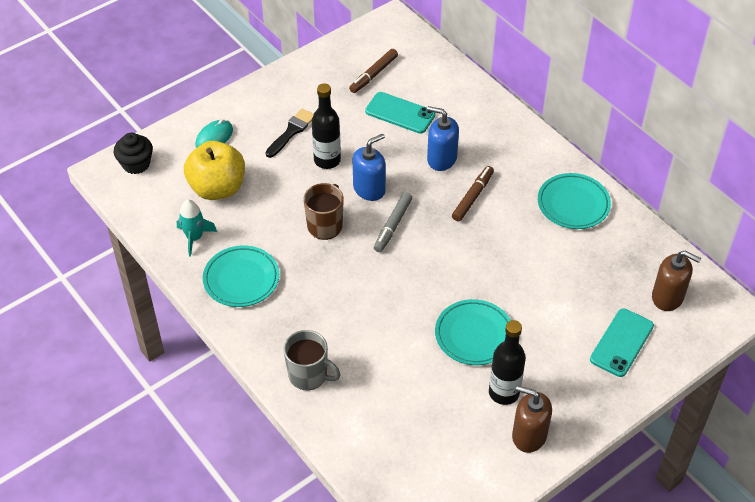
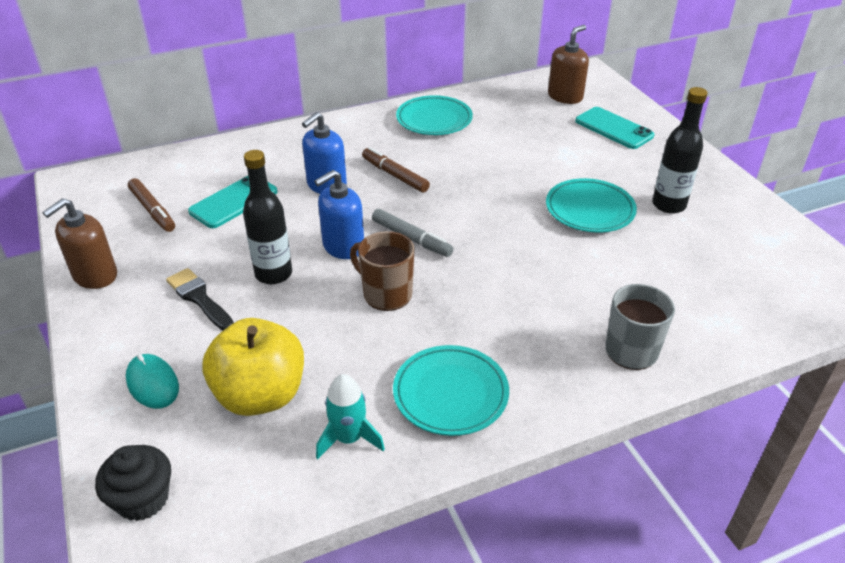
camera: 75 degrees left, 10 degrees down
blue soap dispenser [353,134,386,201] -> blue soap dispenser turned 105 degrees counterclockwise [314,170,364,259]
brown soap dispenser [512,385,552,453] -> brown soap dispenser moved to [42,198,117,289]

